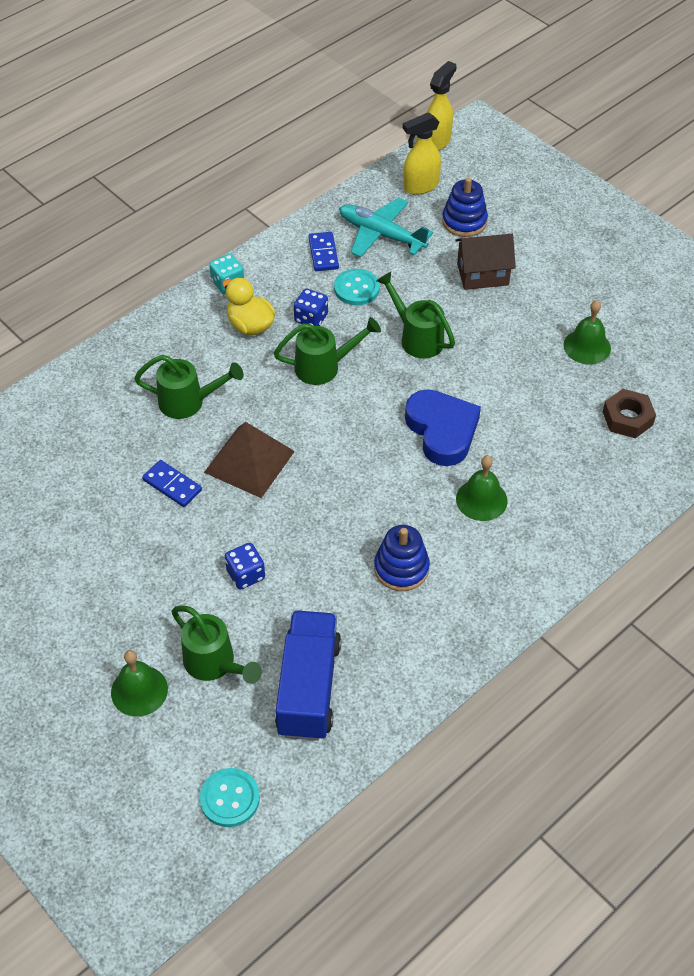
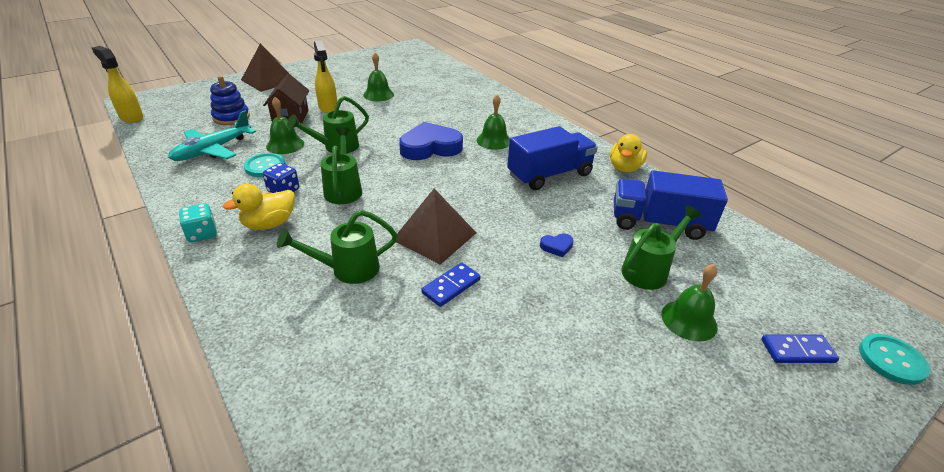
camera: 85 degrees left, 15 degrees down
green watering can [134,355,244,419] -> green watering can turned 120 degrees counterclockwise [277,210,398,284]
turquoise button [199,768,260,827] -> turquoise button moved to [859,334,930,385]
blue dice [225,543,265,590] -> blue heart [540,233,574,257]
blue domino [309,232,339,271] -> blue domino moved to [761,334,839,363]
blue stacking toy [374,525,430,591] -> blue truck [507,126,598,190]
yellow spray bottle [403,112,441,195] -> yellow spray bottle moved to [314,40,337,113]
brown nut [603,389,656,438] -> none
none -> brown pyramid [241,43,289,92]
none -> green bell [266,97,304,154]
none -> yellow duck [610,134,647,172]

